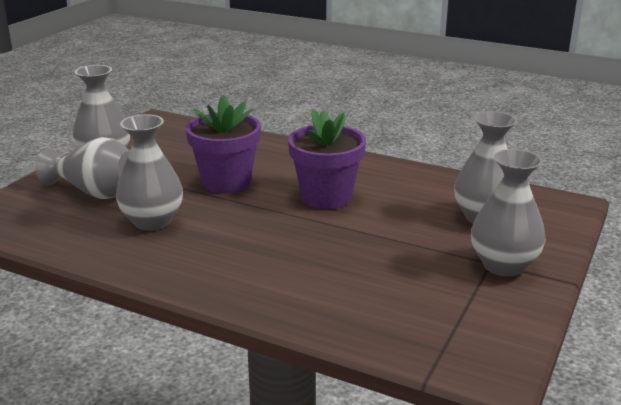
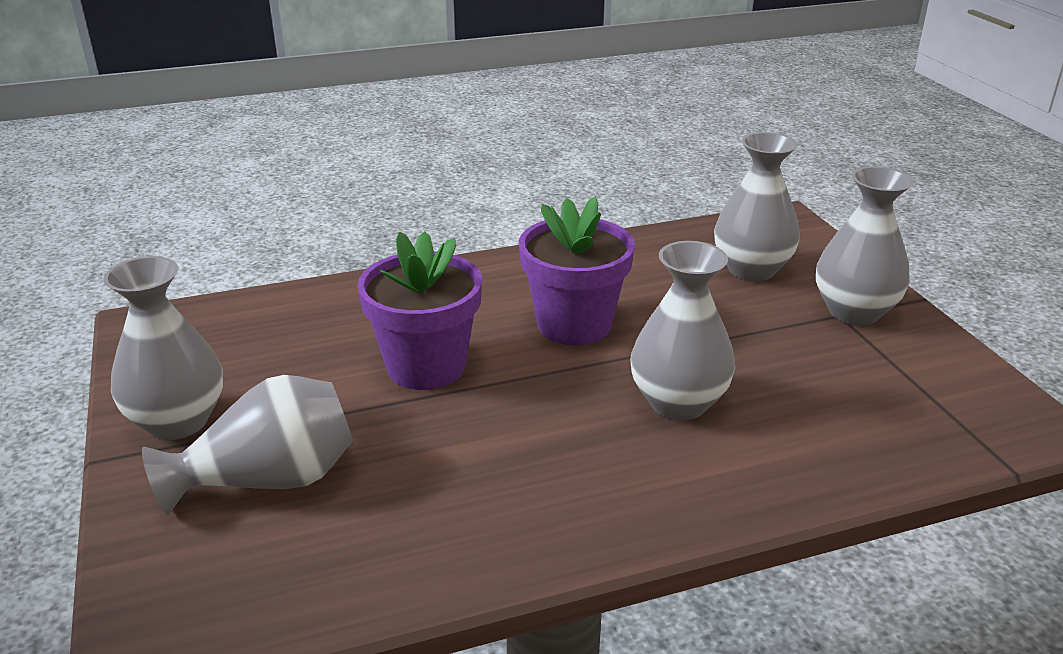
camera: 45 degrees left, 5 degrees up
grey vase [116,114,183,231] -> grey vase moved to [630,241,735,420]

